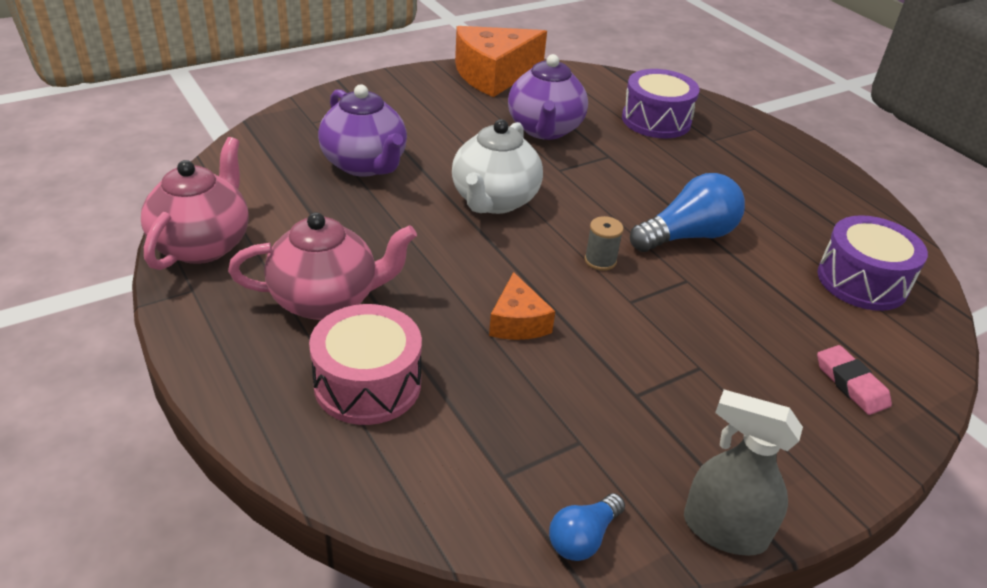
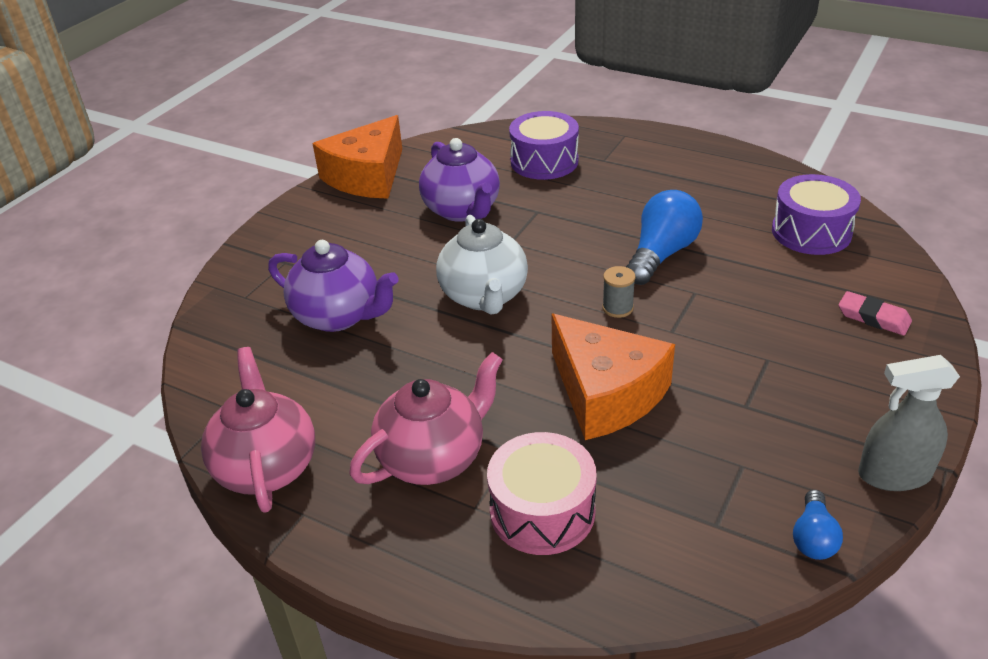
camera: 25 degrees left, 0 degrees up
orange cheese [489,272,555,340] -> orange cheese [551,313,675,440], size x1.93

